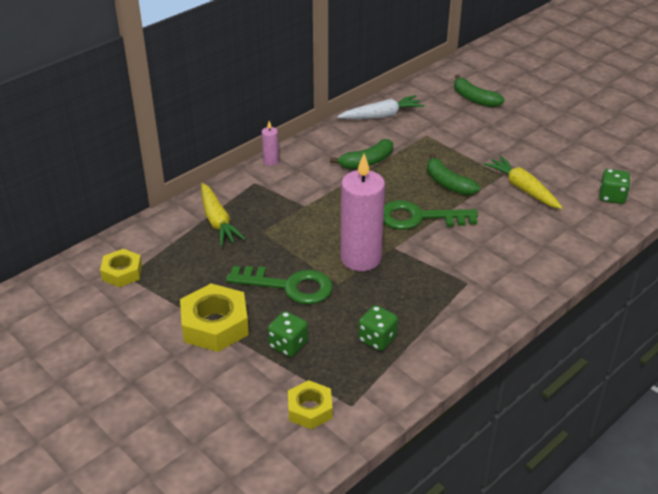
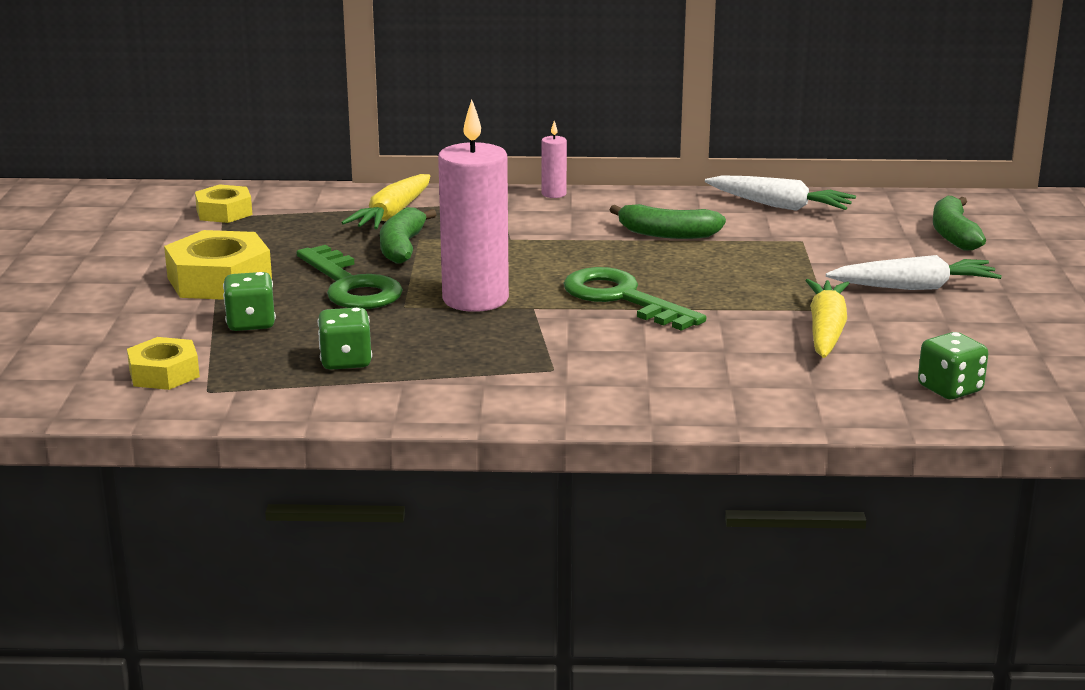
camera: 45 degrees right, 15 degrees down
green banana [427,154,480,195] -> green banana moved to [380,207,437,264]
none -> white carrot [826,255,1002,290]

